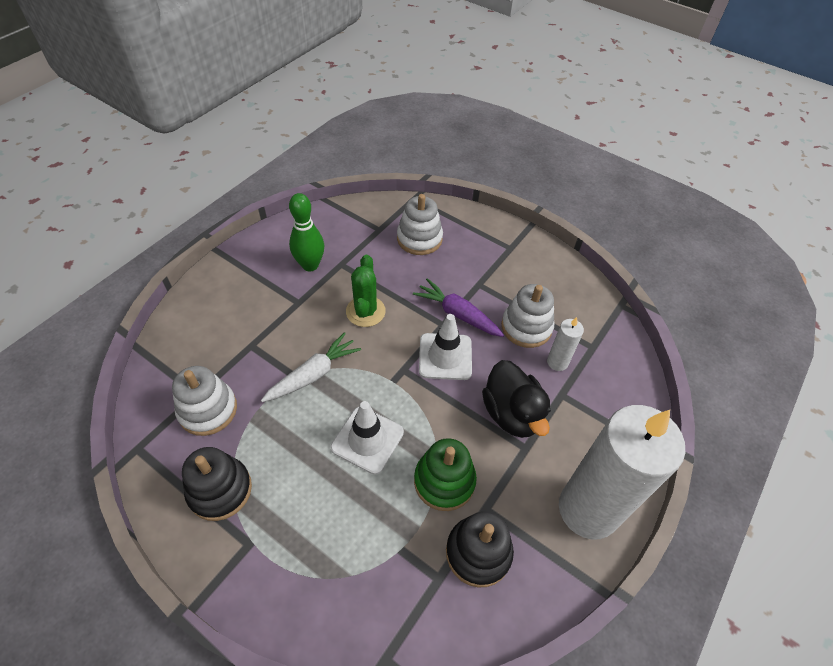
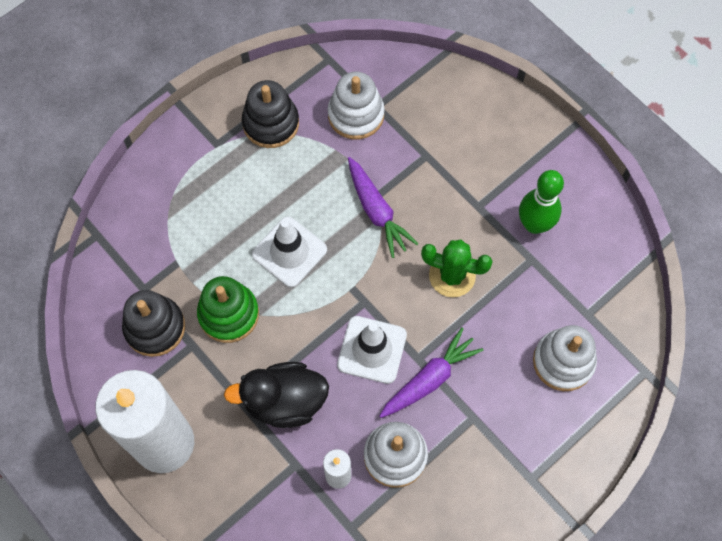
camera: 105 degrees right, 15 degrees up
white carrot [261,332,361,402] -> purple carrot [348,157,419,258]

